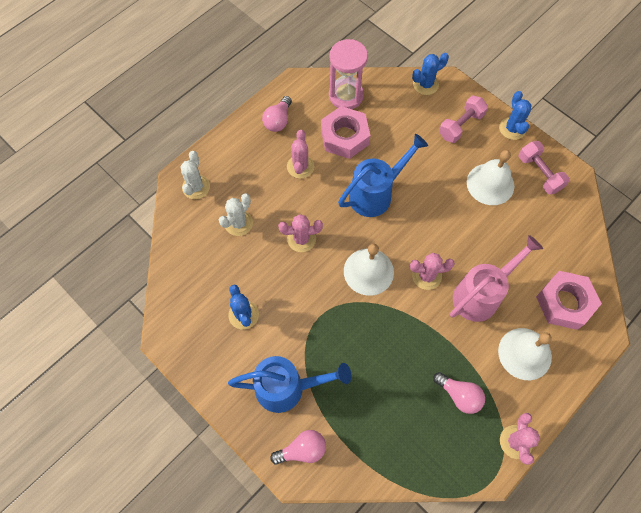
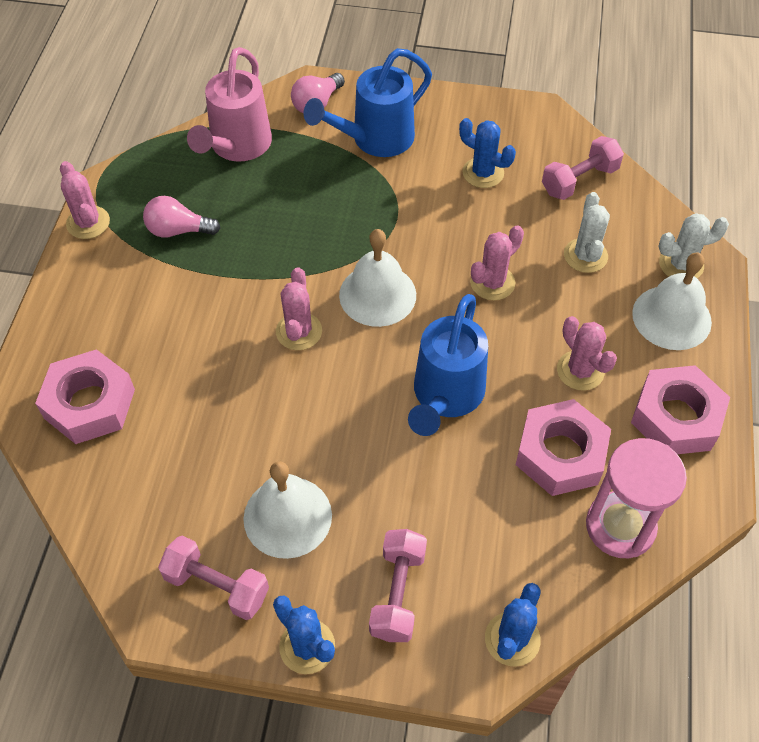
camera: 145 degrees right, 10 degrees down
white cactus [180,151,210,199] -> white cactus turned 75 degrees counterclockwise [658,213,729,278]
pink light bulb [262,96,292,132] -> pink nut [631,365,730,454]
pink cactus [410,253,455,290] -> pink cactus turned 45 degrees counterclockwise [276,267,322,350]
pink watering can [450,235,543,322] -> pink watering can moved to [187,47,272,162]
white bell [498,328,552,380] -> white bell moved to [632,253,712,350]
none -> pink dumbbell [542,136,624,200]

